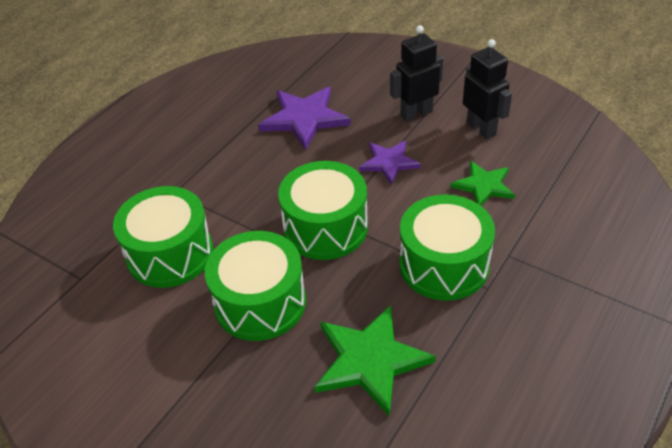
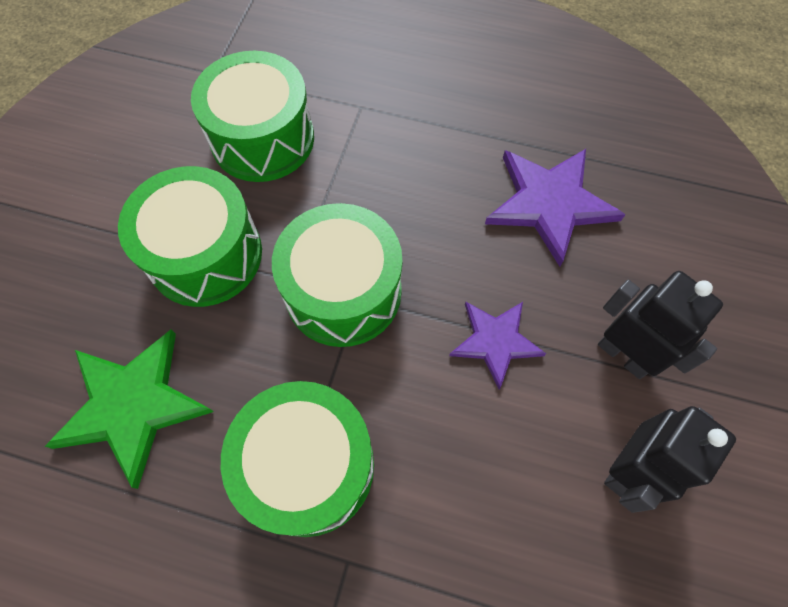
camera: 70 degrees right, 20 degrees up
green star [450,161,515,206] -> none

